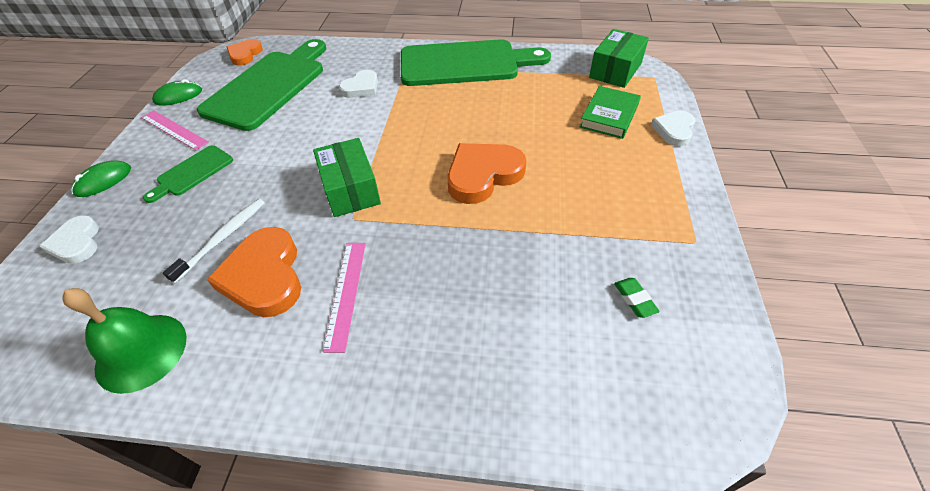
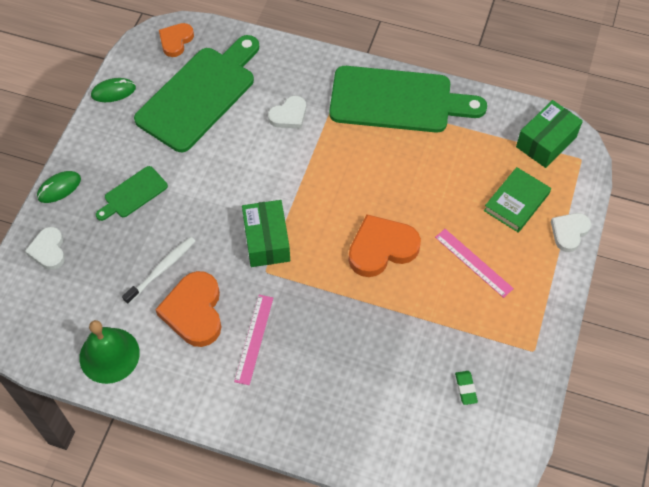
camera: 10 degrees right, 10 degrees up
pink ruler [141,110,209,150] -> pink ruler moved to [435,229,514,298]

